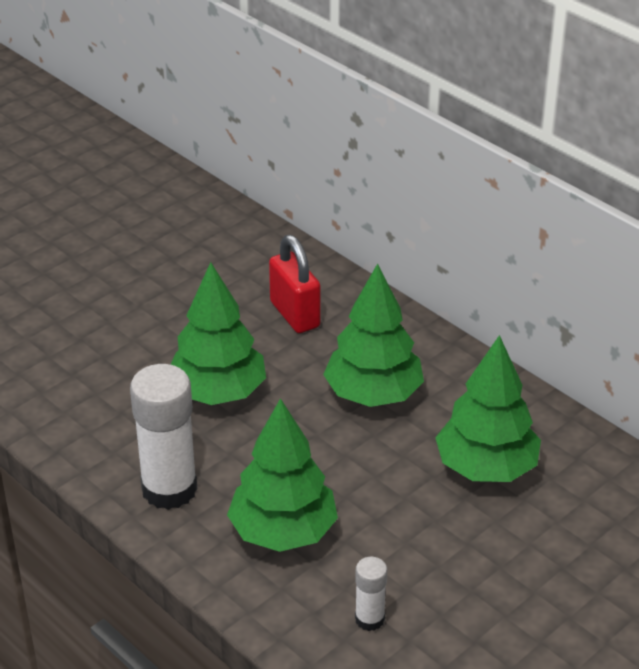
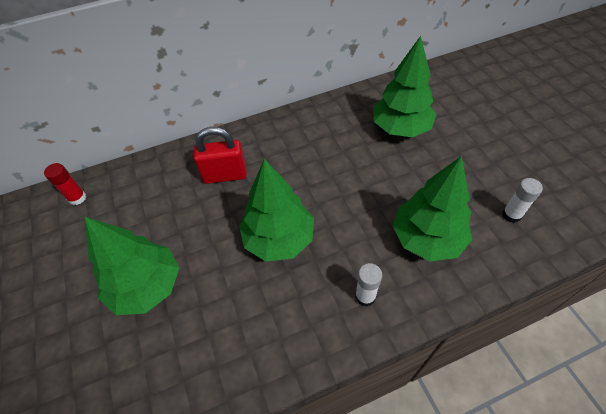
camera: 65 degrees left, 15 degrees up
white glue stick [130,364,197,510] -> white glue stick [355,263,382,307], size x0.49
green tree [323,263,424,407] -> green tree moved to [84,216,179,315]
none -> red glue stick [44,163,86,205]

